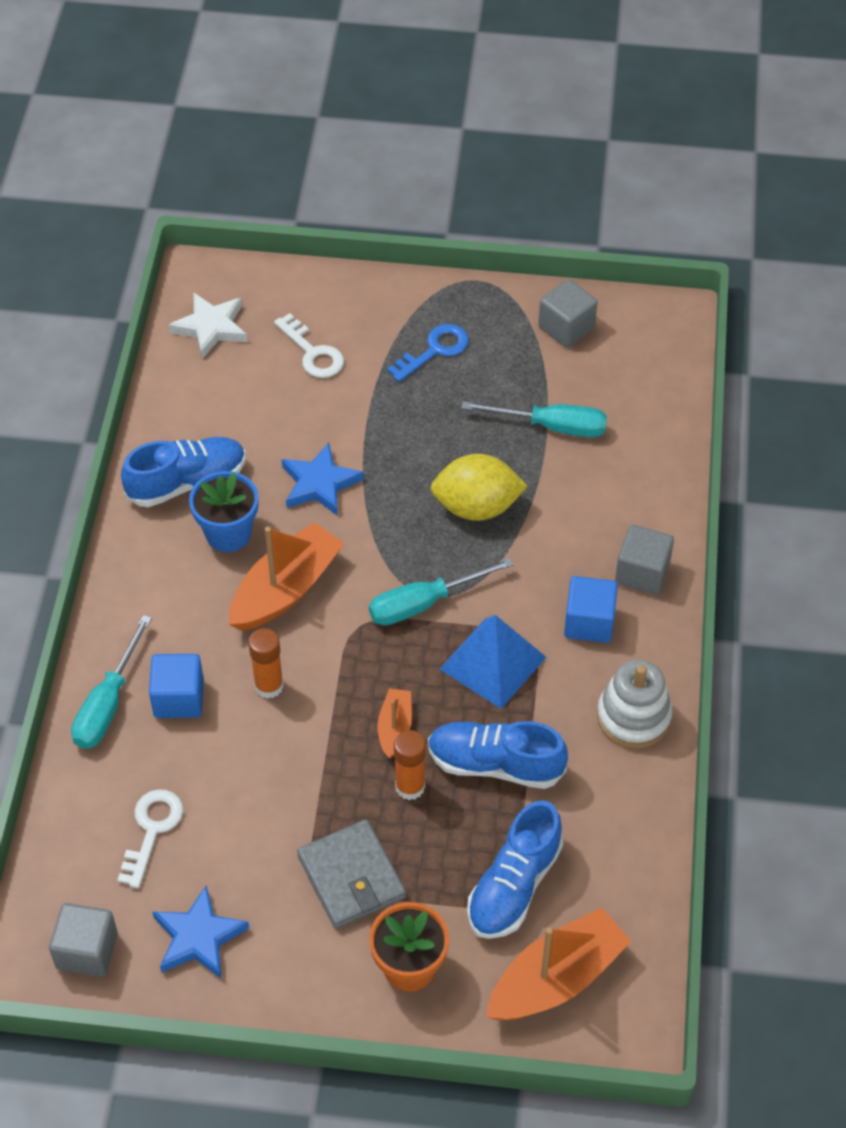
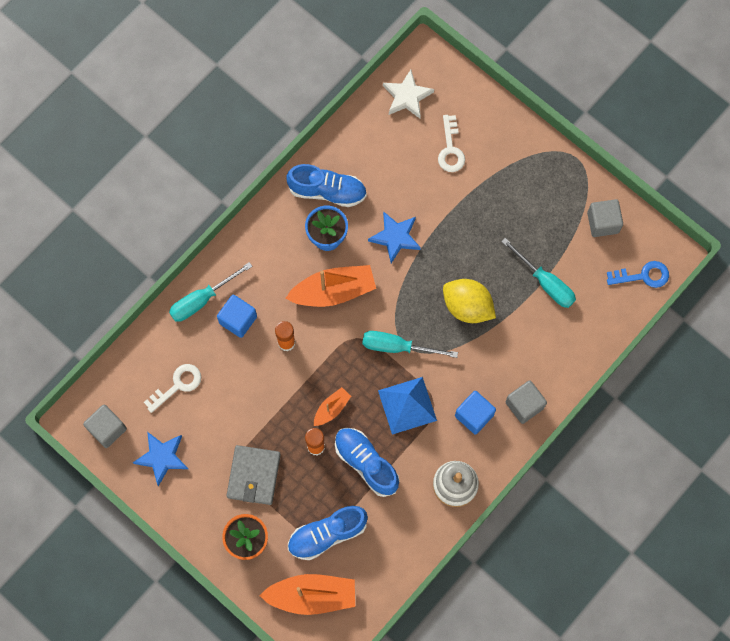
camera: 35 degrees right, 20 degrees up
blue key [387,324,469,382] -> blue key moved to [607,261,669,288]

